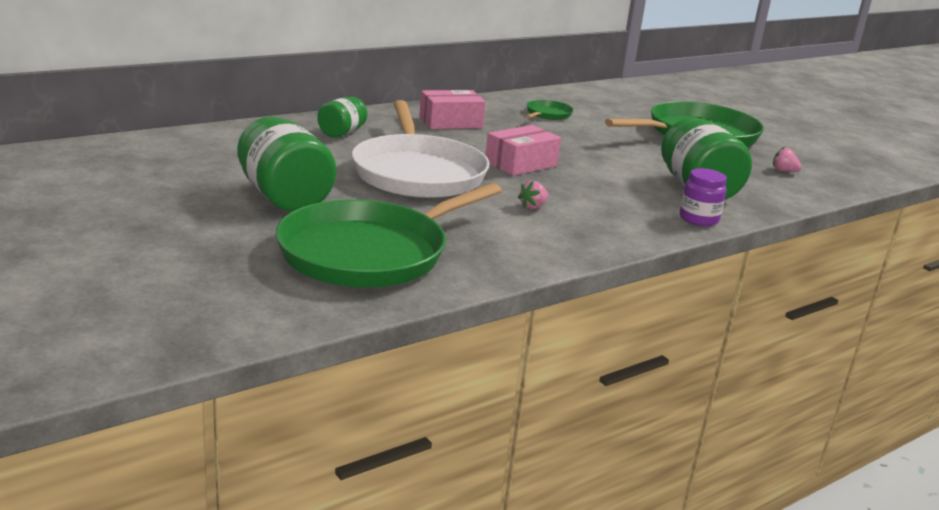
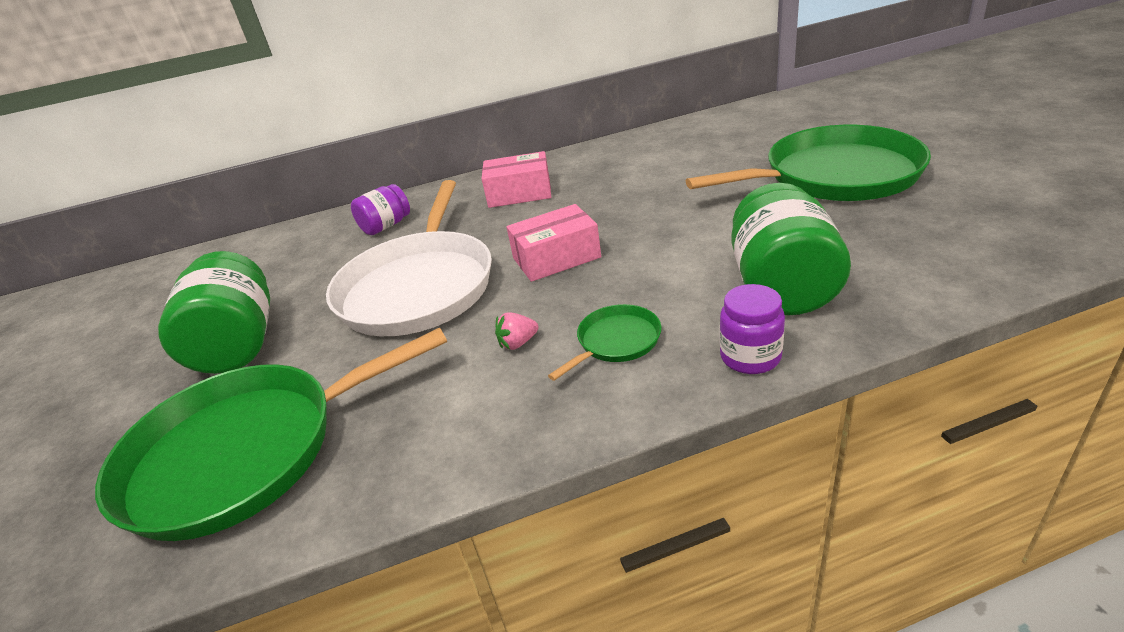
camera: 25 degrees right, 10 degrees up
green jar [317,97,367,138] -> purple jar [351,184,410,235]
green pan [526,100,573,120] -> green pan moved to [548,304,662,381]
pink strawberry [773,147,802,172] -> none

